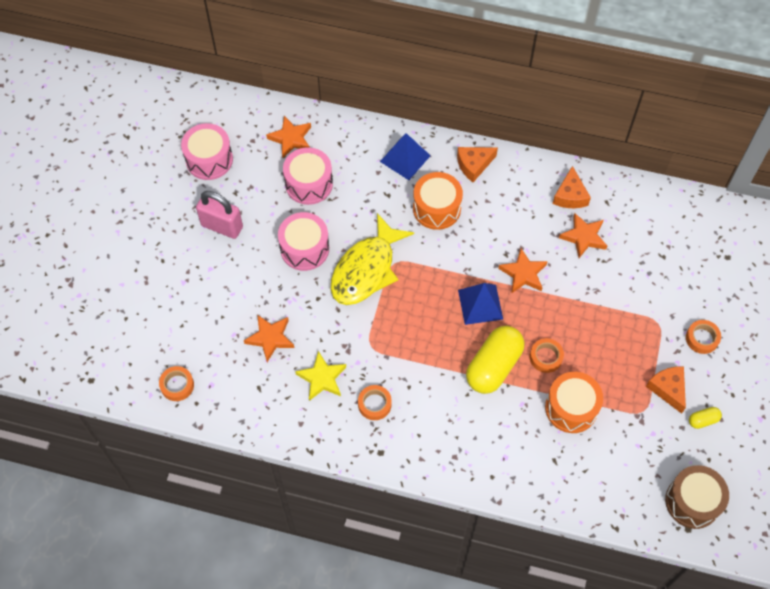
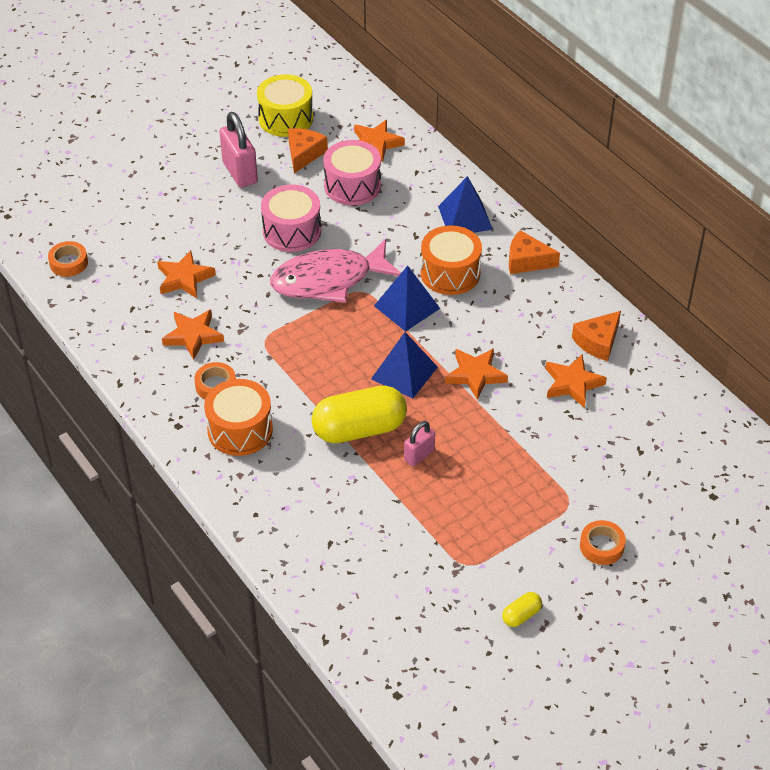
camera: 40 degrees right, 15 degrees down
pink drum [181,123,233,180] -> yellow drum [257,74,313,137]
yellow star [295,351,346,401] -> orange star [162,310,224,360]
yellow fish [331,213,414,305] -> pink fish [270,239,401,303]
orange tape [530,338,564,373] -> pink padlock [404,421,435,466]
orange drum [545,372,603,433] -> orange drum moved to [204,379,273,456]
orange cheese [646,366,686,414] -> orange cheese moved to [288,128,328,173]
brown drum [665,465,729,529] -> none
yellow capsule [689,407,722,429] -> yellow capsule turned 60 degrees counterclockwise [502,592,542,627]
none -> blue pyramid [374,265,440,332]

